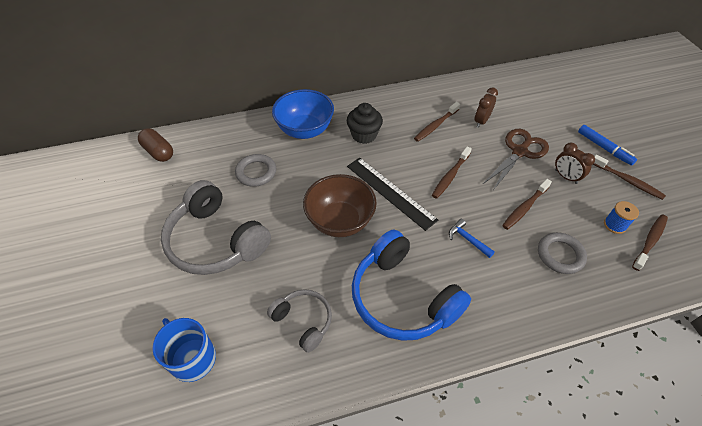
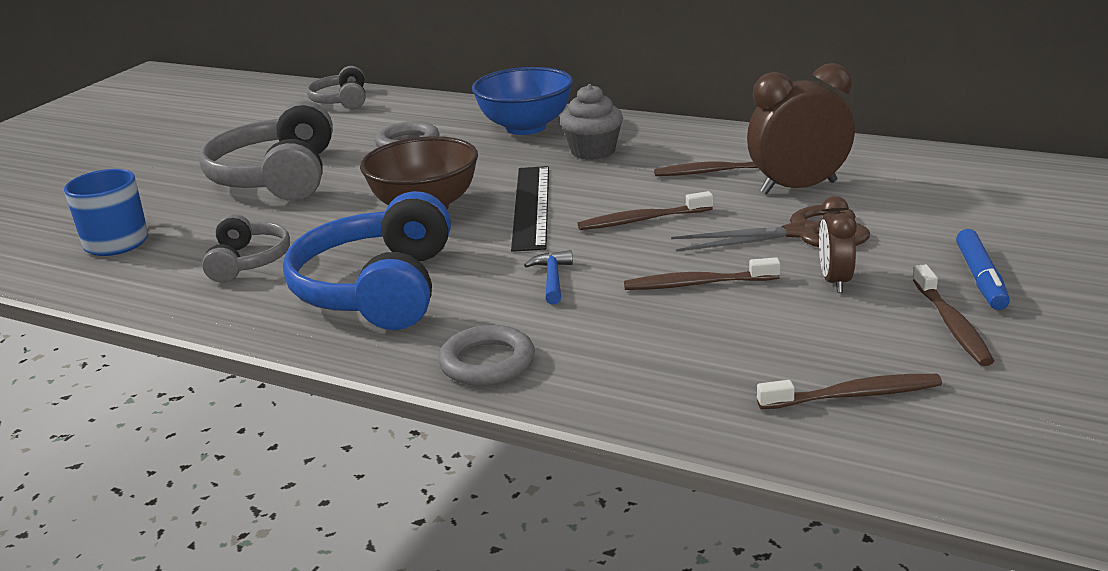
camera: 45 degrees right, 25 degrees down
brown capsule [138,128,173,162] -> grey headphones [307,66,366,109]
black cupcake [347,103,383,144] -> grey cupcake [560,84,623,160]
brown clock [475,87,498,128] -> brown clock [747,63,855,194], size x1.75
grey ring [538,232,587,274] -> grey ring moved to [438,325,535,386]
blue spool [604,201,639,234] -> none

